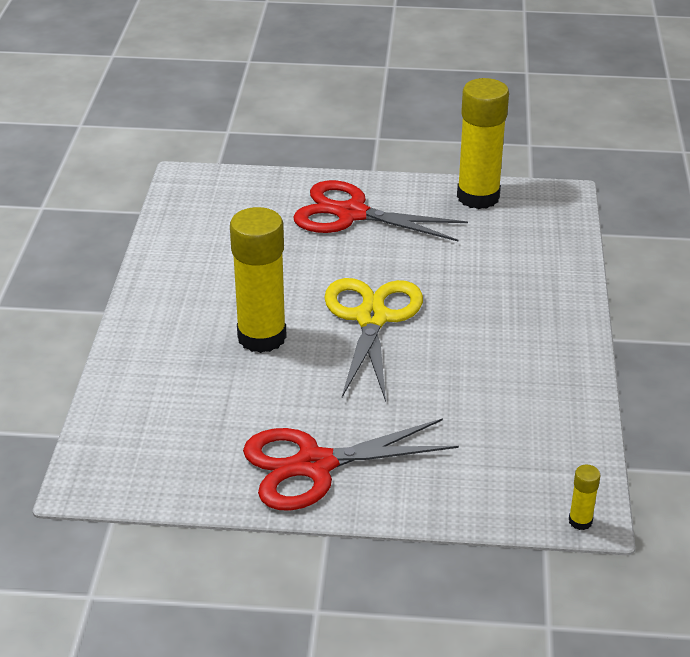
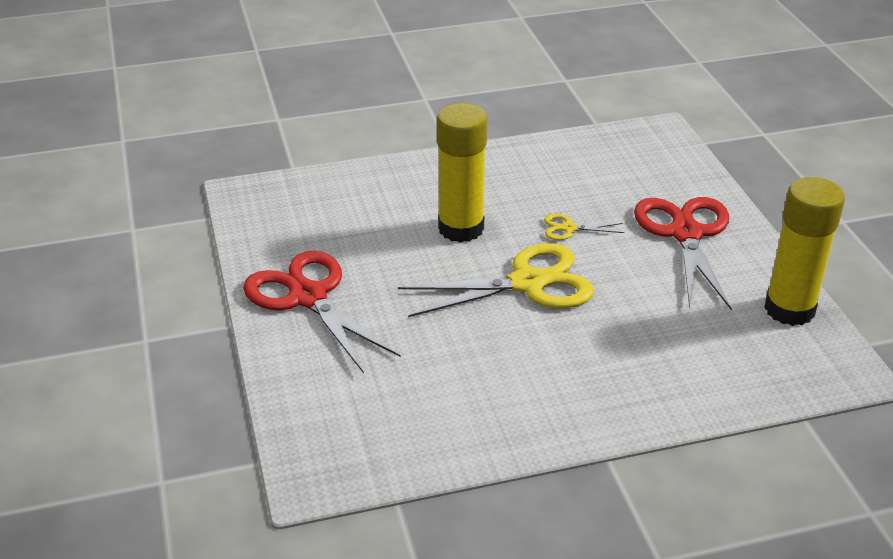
camera: 70 degrees right, 0 degrees up
yellow glue stick [569,465,601,530] -> none
none -> yellow scissors [544,214,625,240]

